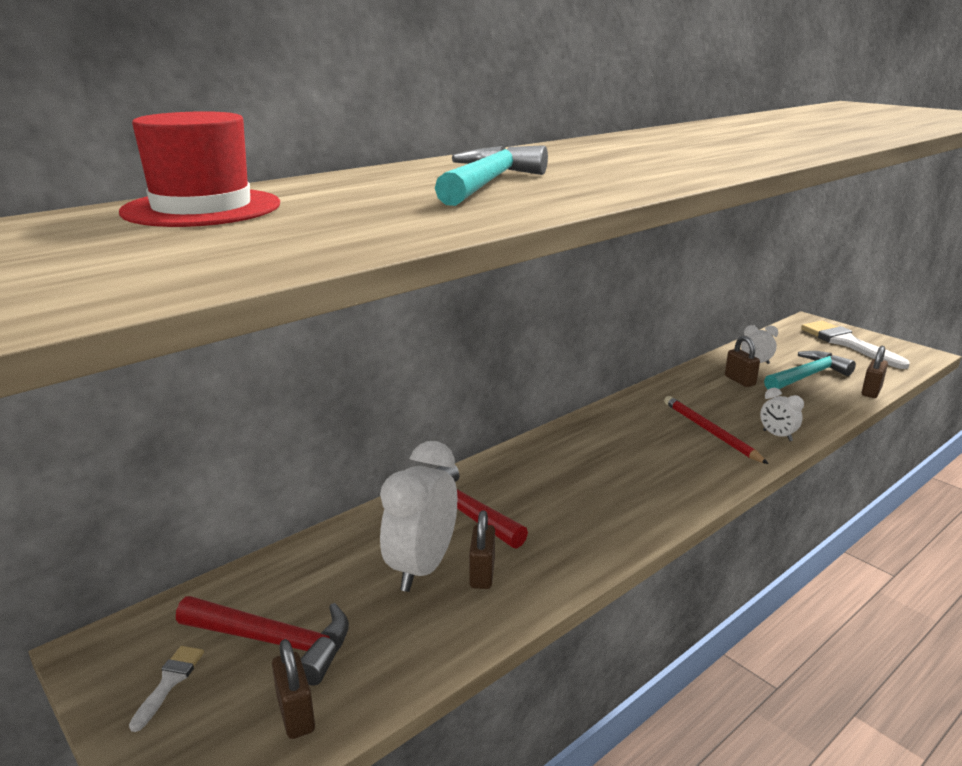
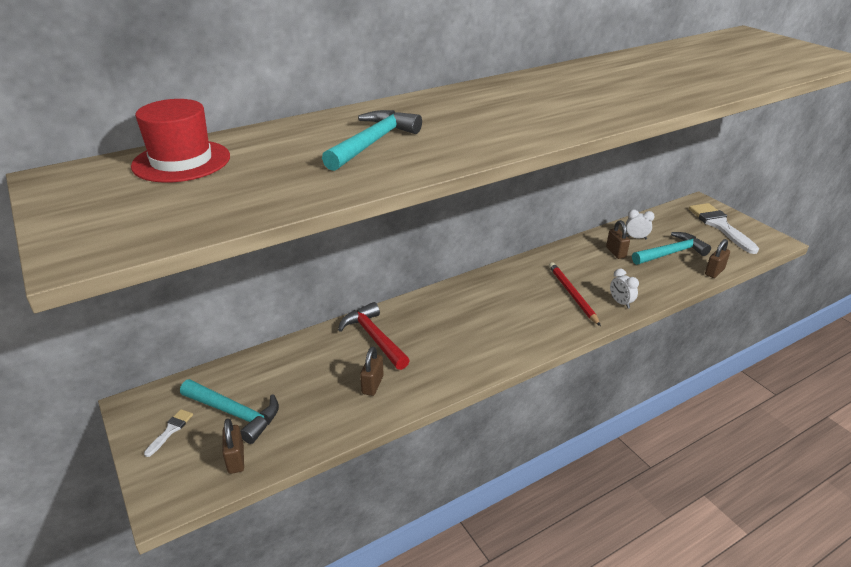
camera: 10 degrees right, 10 degrees up
red hammer [176,596,349,686] -> turquoise hammer [180,379,279,444]
white clock [380,441,457,592] -> none

